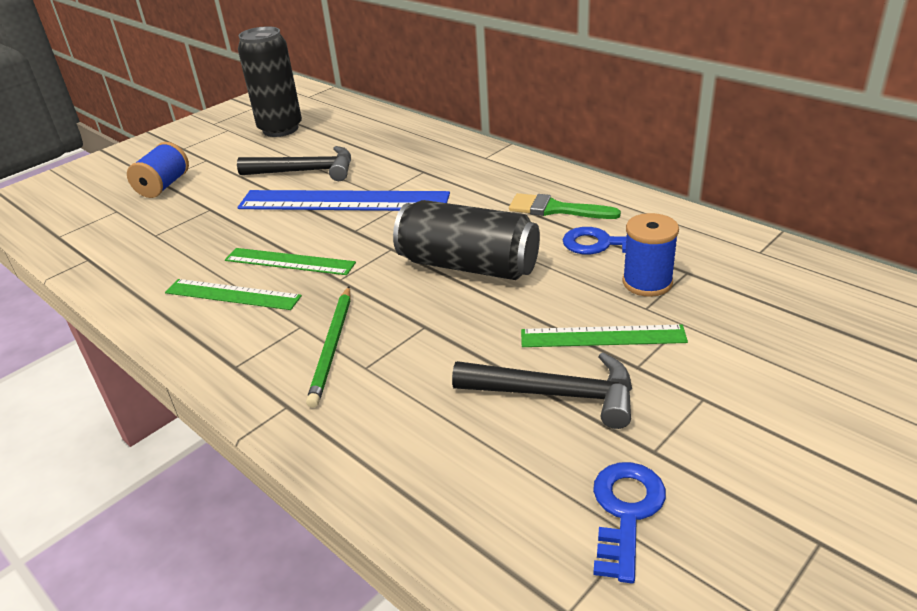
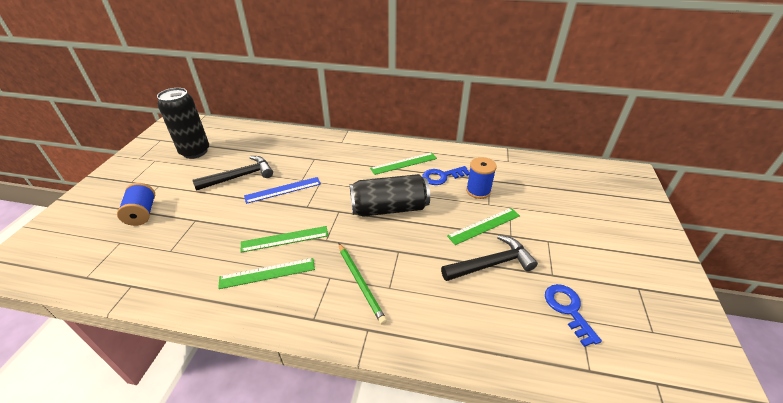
camera: 35 degrees left, 5 degrees up
blue ruler [238,190,450,211] -> blue ruler [244,177,321,204], size x0.57
green brush [509,193,621,219] -> green ruler [370,152,437,175]

